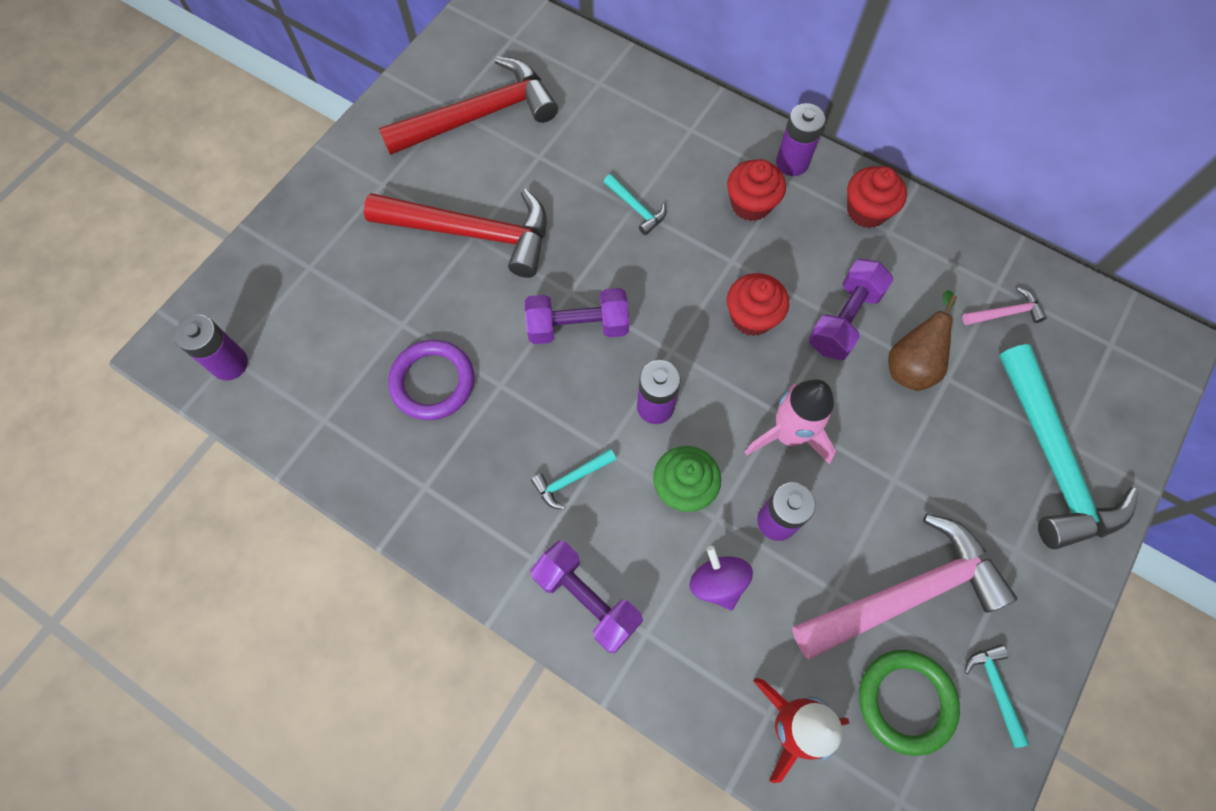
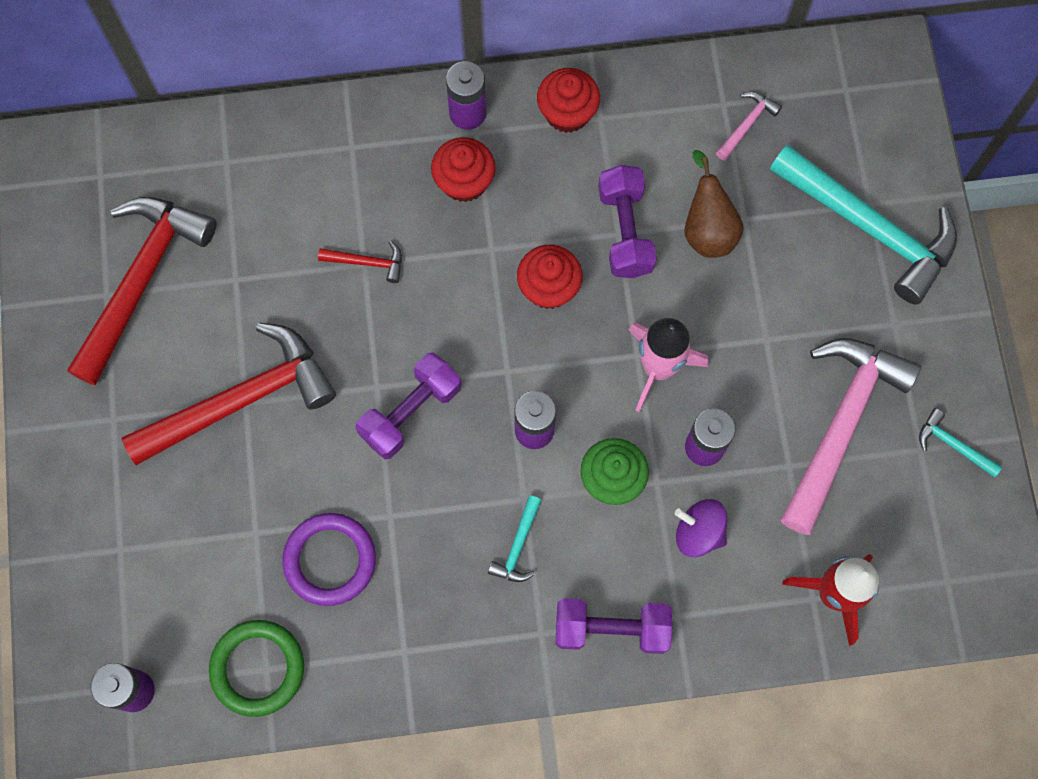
camera: 40 degrees left, 5 degrees up
turquoise hammer [604,174,666,235] -> red hammer [318,241,402,283]
green ring [859,650,960,756] -> green ring moved to [209,620,304,717]

